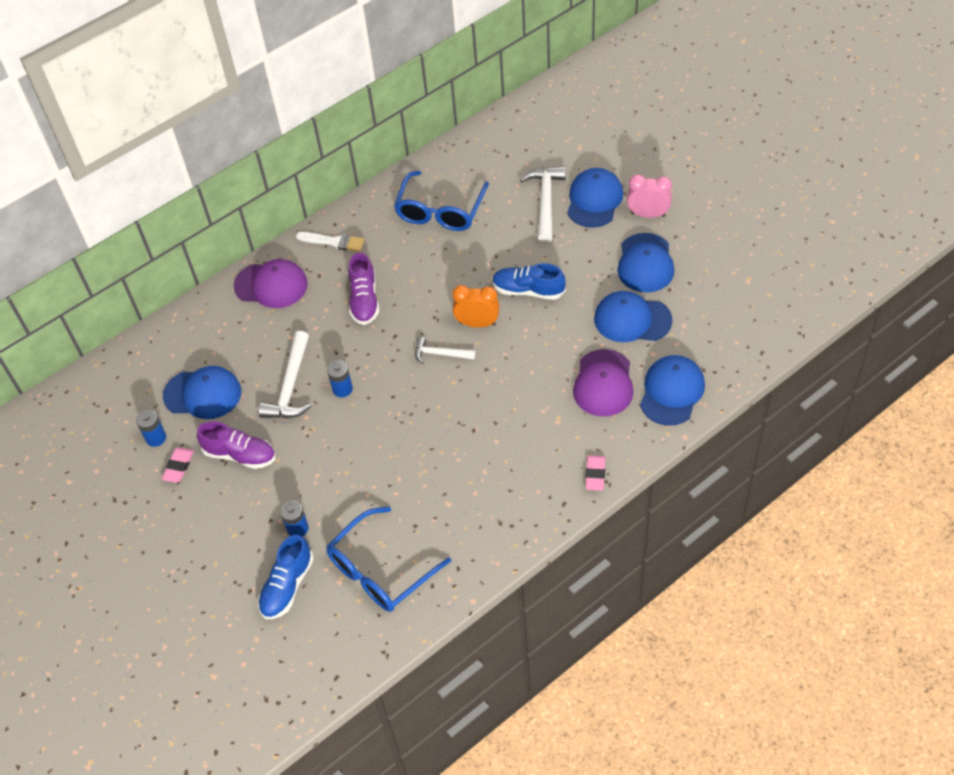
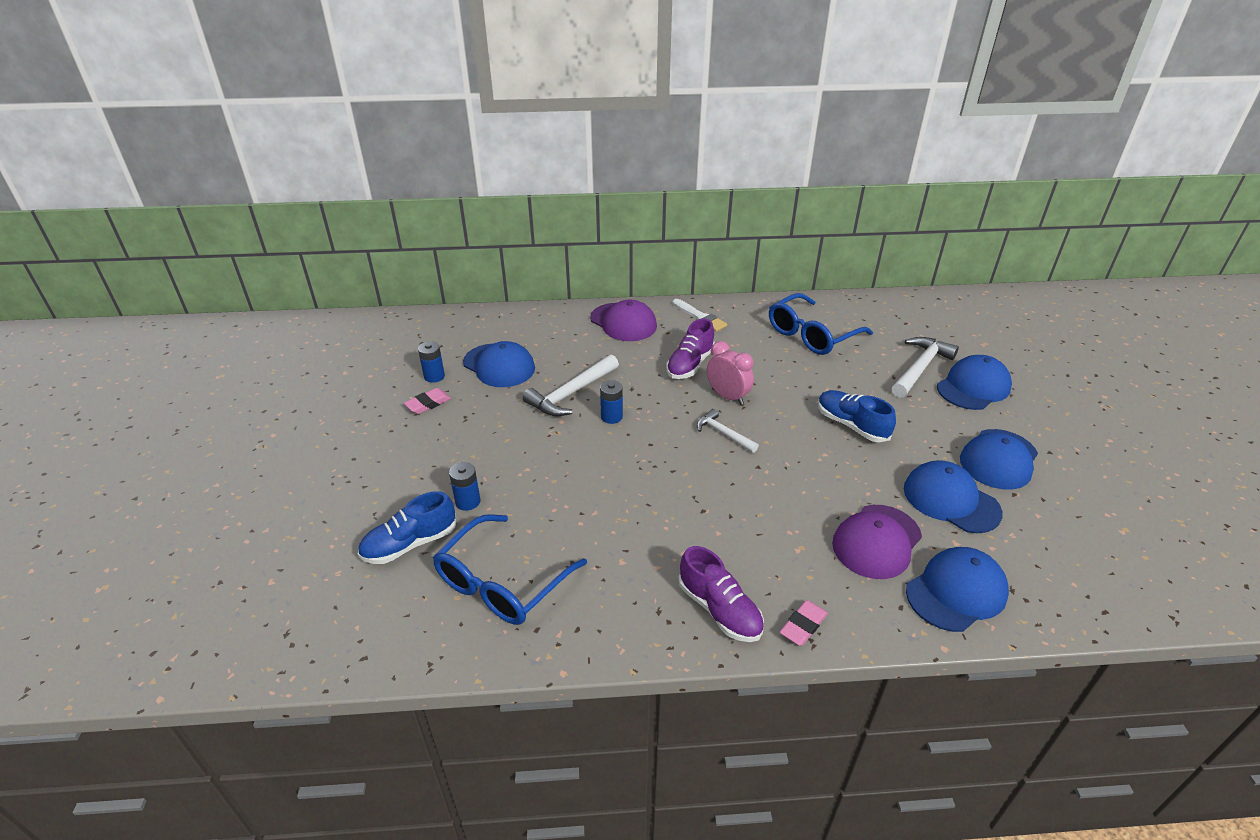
camera: 30 degrees right, 15 degrees down
purple shoe [197,421,276,469] -> purple shoe moved to [678,546,764,642]
blue glasses [326,506,451,612] -> blue glasses turned 45 degrees counterclockwise [433,514,587,625]
orange clock [452,285,500,328] -> none
pink clock [627,174,672,218] -> pink clock moved to [707,341,754,405]

